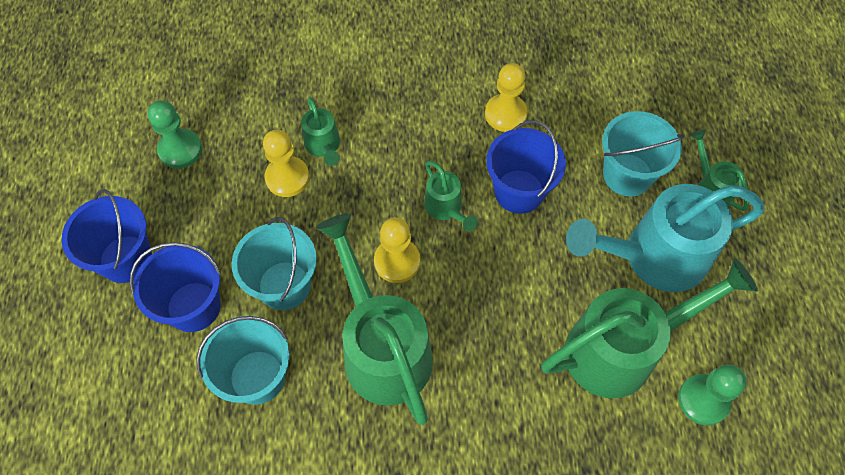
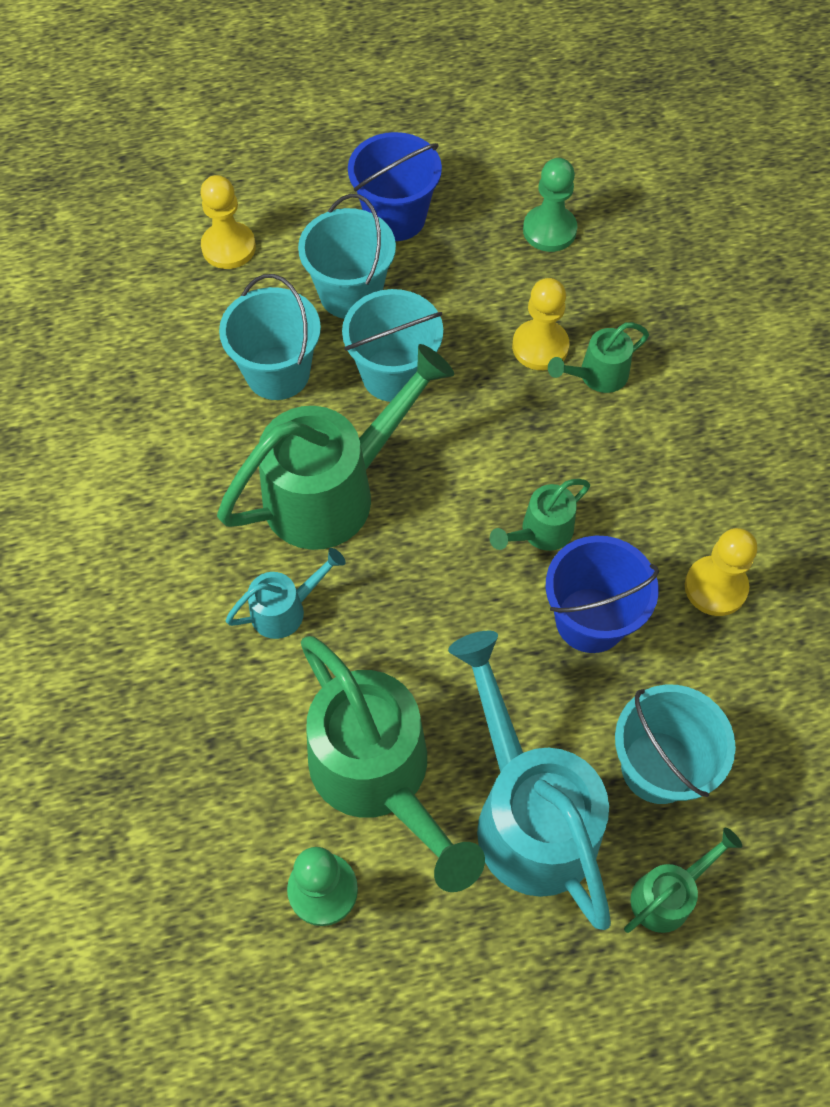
camera: 80 degrees right, 0 degrees up
blue bucket [130,242,221,332] -> turquoise bucket [298,194,396,319]
yellow pawn [374,217,420,283] -> yellow pawn moved to [200,175,256,269]
none -> turquoise watering can [226,548,346,639]

